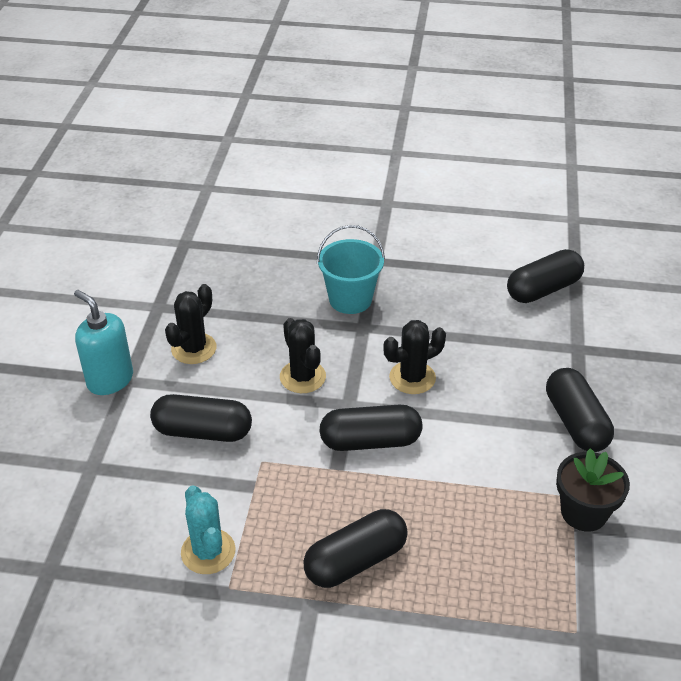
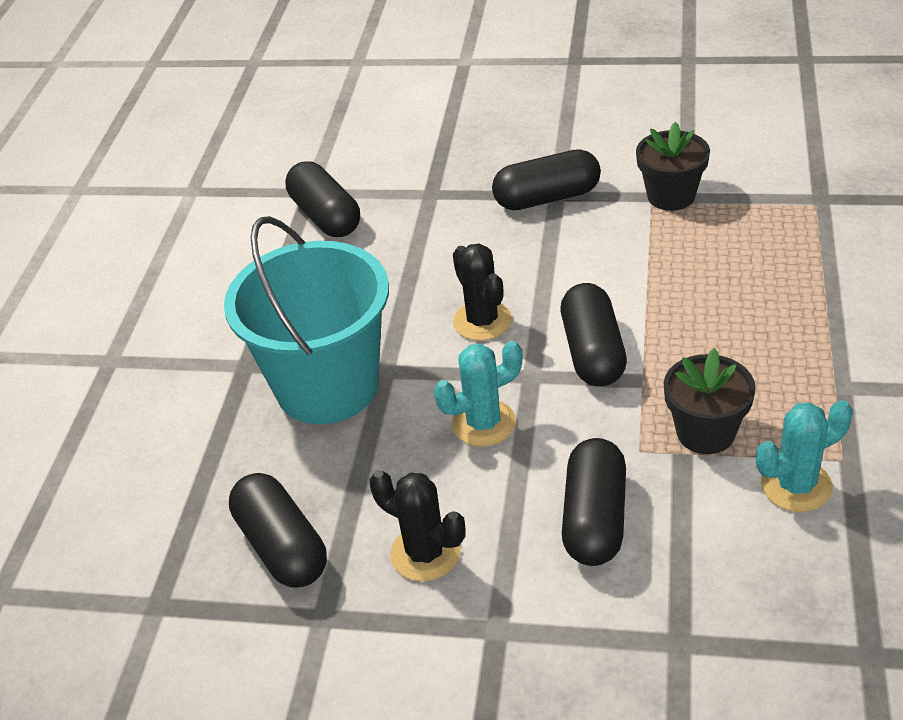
camera: 85 degrees left, 0 degrees up
turquoise soap dispenser [74,290,133,395] -> none
black cactus [280,318,326,393] -> turquoise cactus [434,341,523,447]
black capsule [303,509,408,588] -> black capsule moved to [229,473,327,588]
turquoise bucket [317,225,385,314] -> turquoise bucket [224,216,389,424], size x1.68
none -> black flower pot [664,348,756,454]

